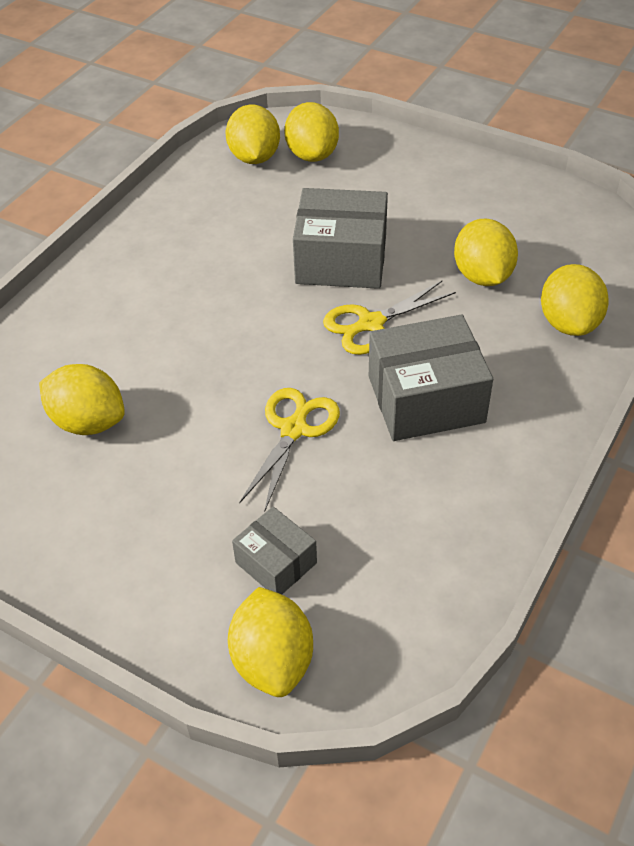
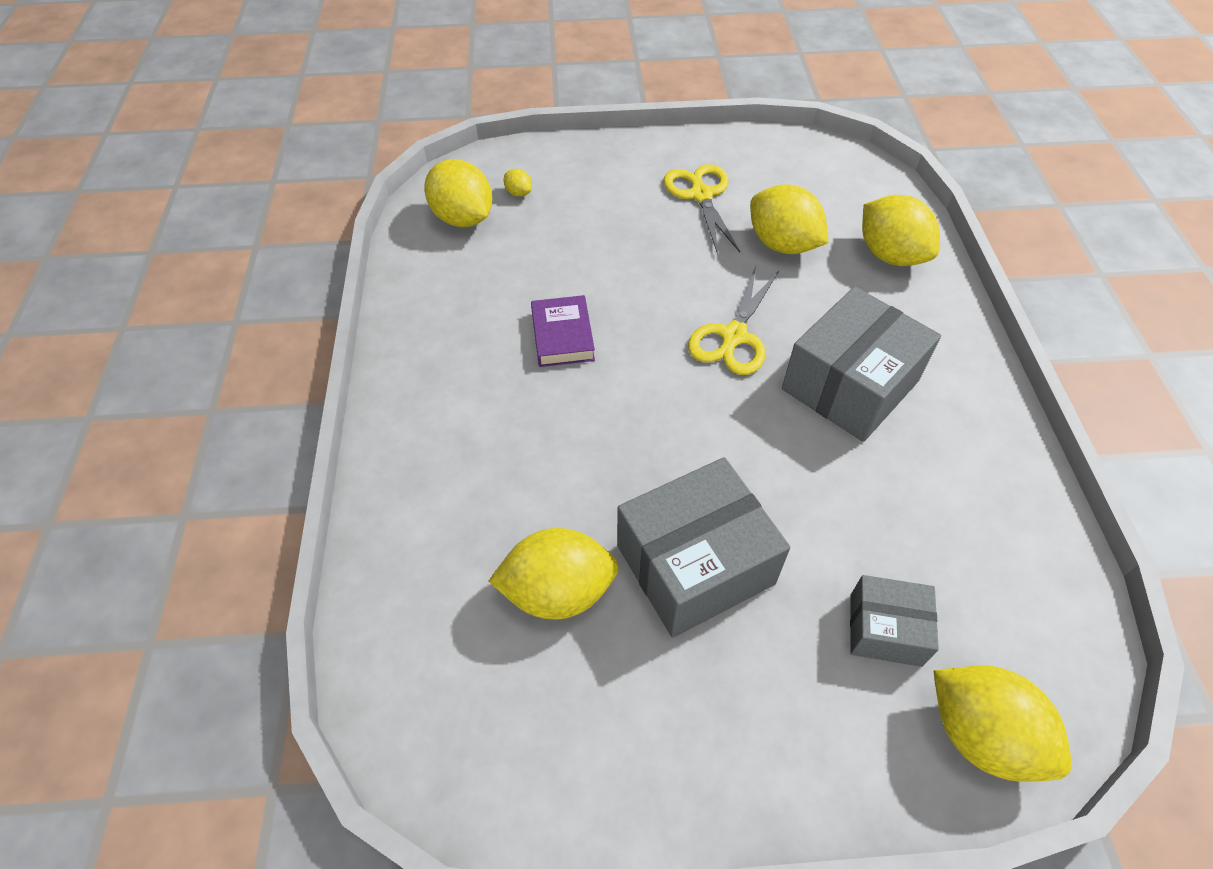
camera: 35 degrees left, 5 degrees up
yellow scissors [239,388,340,513] -> yellow scissors moved to [664,164,740,255]
yellow lemon [284,102,339,162] -> yellow lemon [504,169,532,197], size x0.43
grey box [293,188,388,289] -> grey box moved to [617,457,790,638]
none -> purple book [531,295,595,367]

